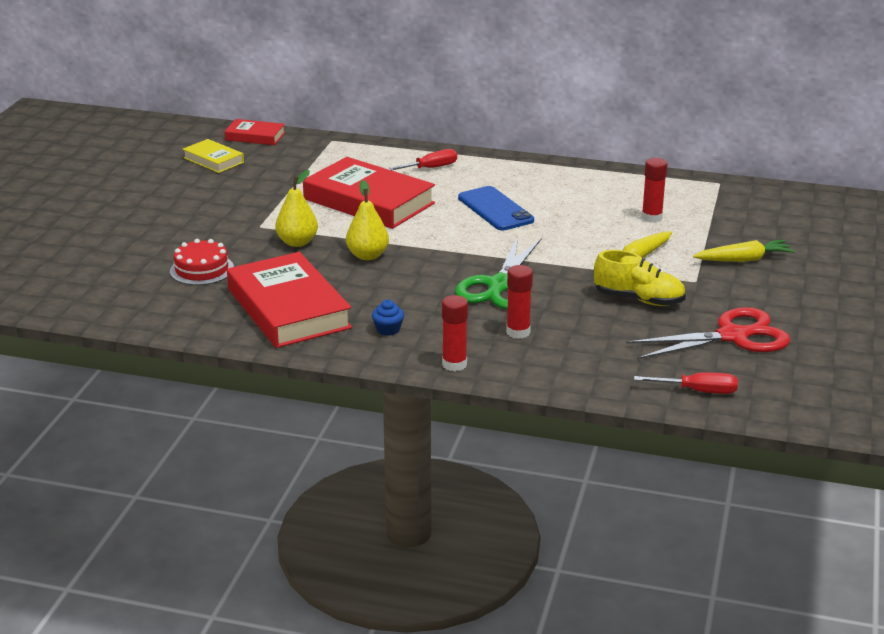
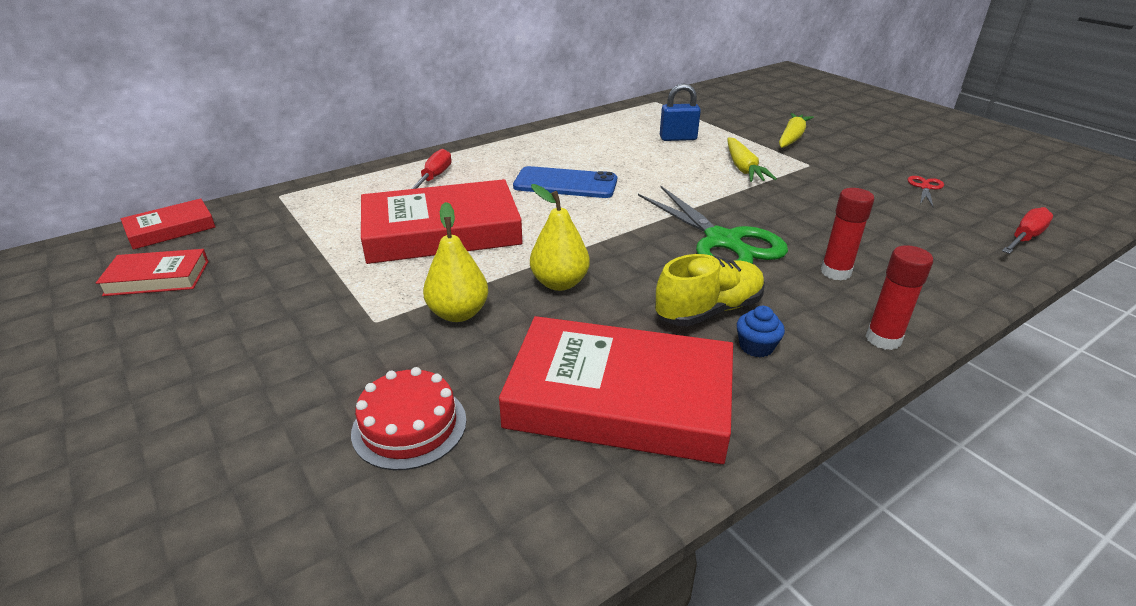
camera: 50 degrees left, 5 degrees up
yellow book [183,139,244,173] -> red book [96,249,209,296]
yellow shoe [594,250,686,306] -> yellow shoe moved to [655,254,765,326]
red scissors [626,307,790,359] -> red scissors [908,176,944,207], size x0.43
red glue stick [642,158,667,223] -> blue padlock [660,83,701,141]

